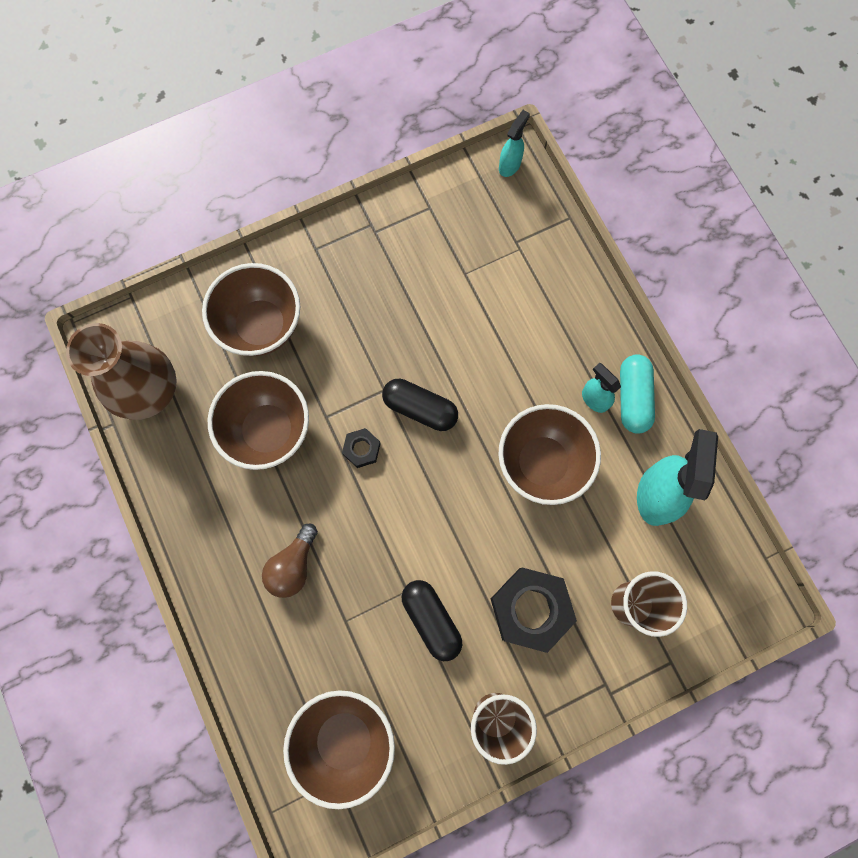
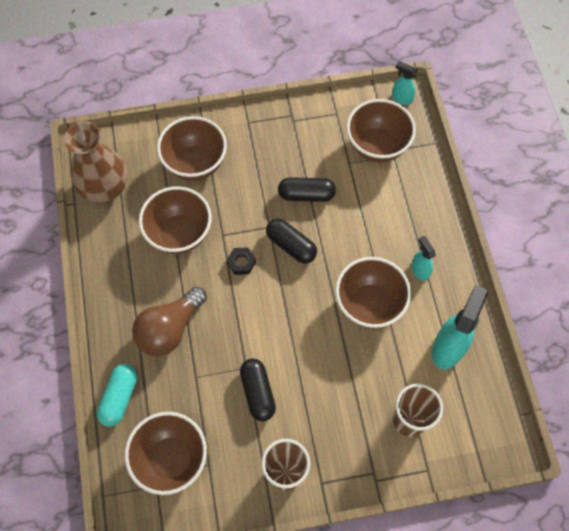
camera: 15 degrees right, 10 degrees down
brown light bulb [262,523,318,598] -> brown light bulb [132,287,207,356], size x1.53
black nut [491,568,577,653] -> none
turquoise spray bottle [499,110,530,177] -> turquoise spray bottle turned 105 degrees counterclockwise [392,61,417,105]
turquoise capsule [620,354,655,434] -> turquoise capsule moved to [97,364,137,427]
none -> black capsule [278,177,336,202]
none -> brown bowl [346,99,416,163]

